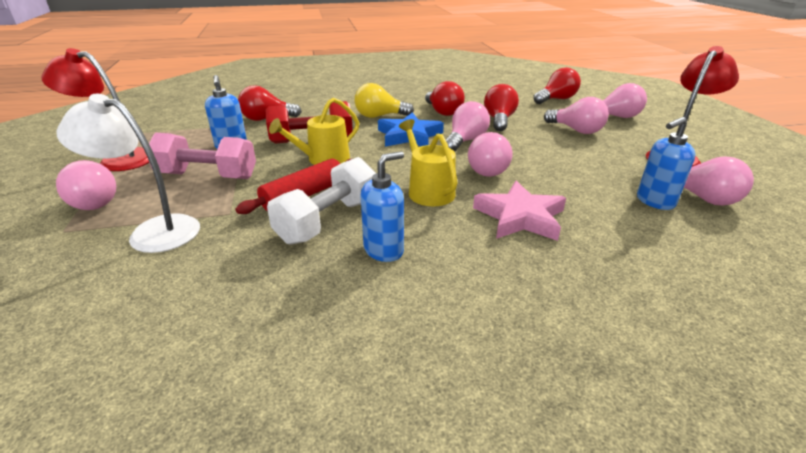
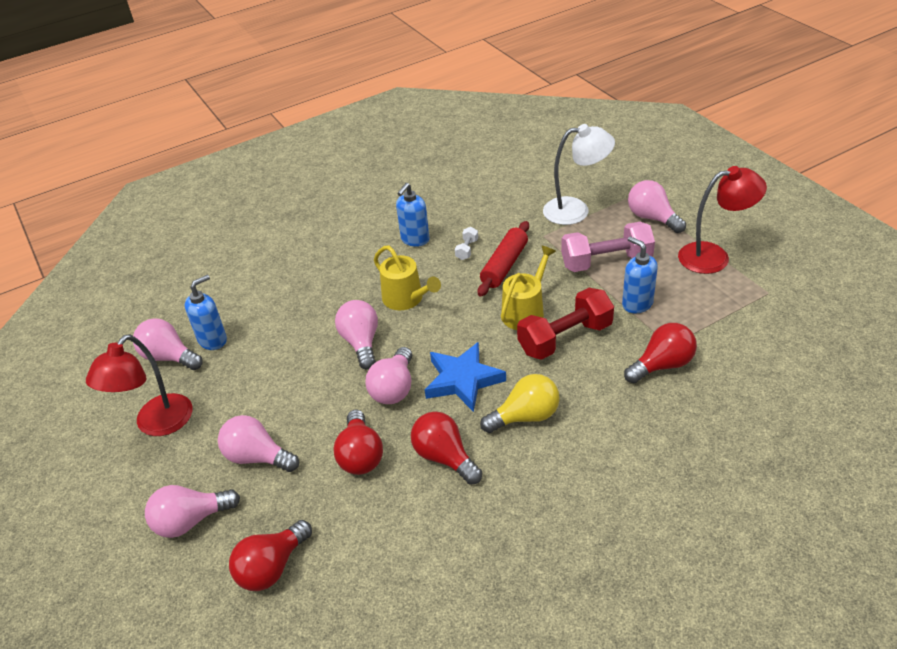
camera: 165 degrees right, 10 degrees up
white dumbbell [267,157,376,245] -> white dumbbell [455,227,478,260], size x0.43
pink star [473,181,566,241] -> none

